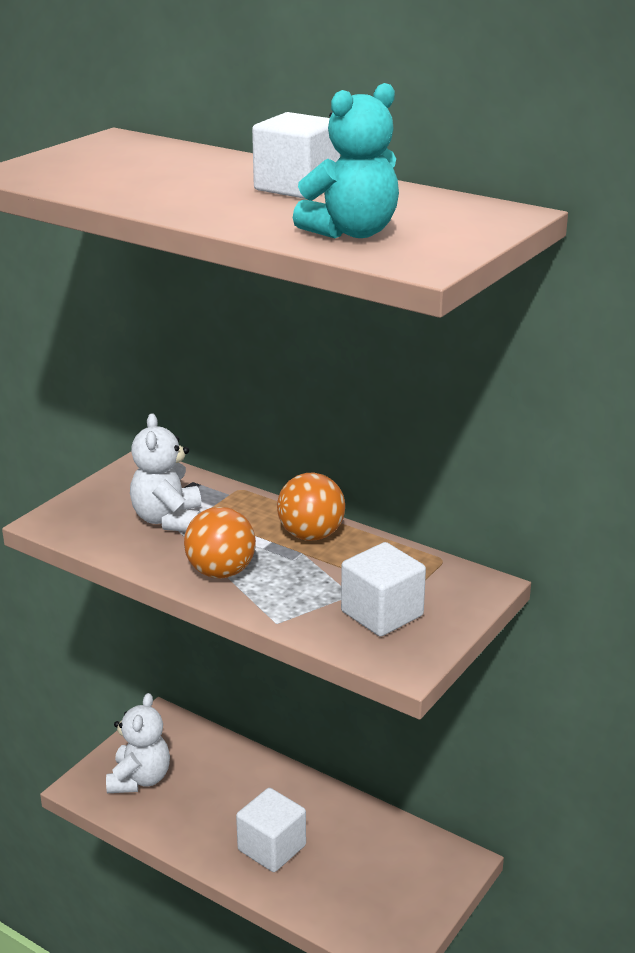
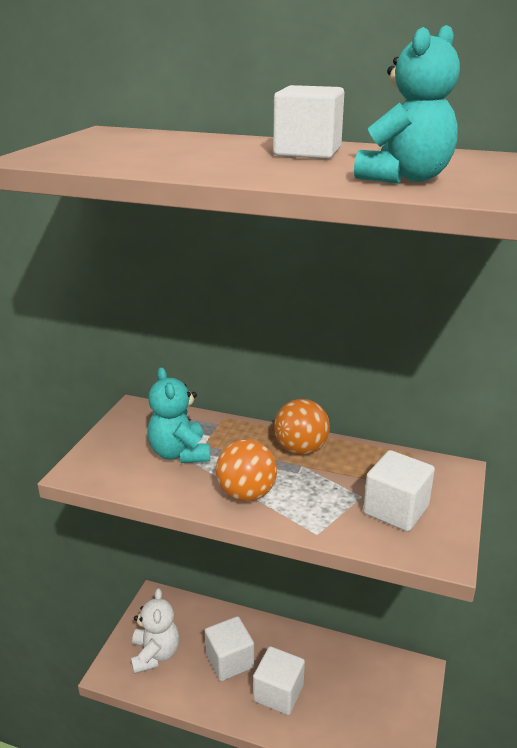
camera: 15 degrees left, 0 degrees up
white teddy bear [130,413,201,532] -> turquoise teddy bear [147,367,210,463]
none -> white cube [205,616,254,681]

